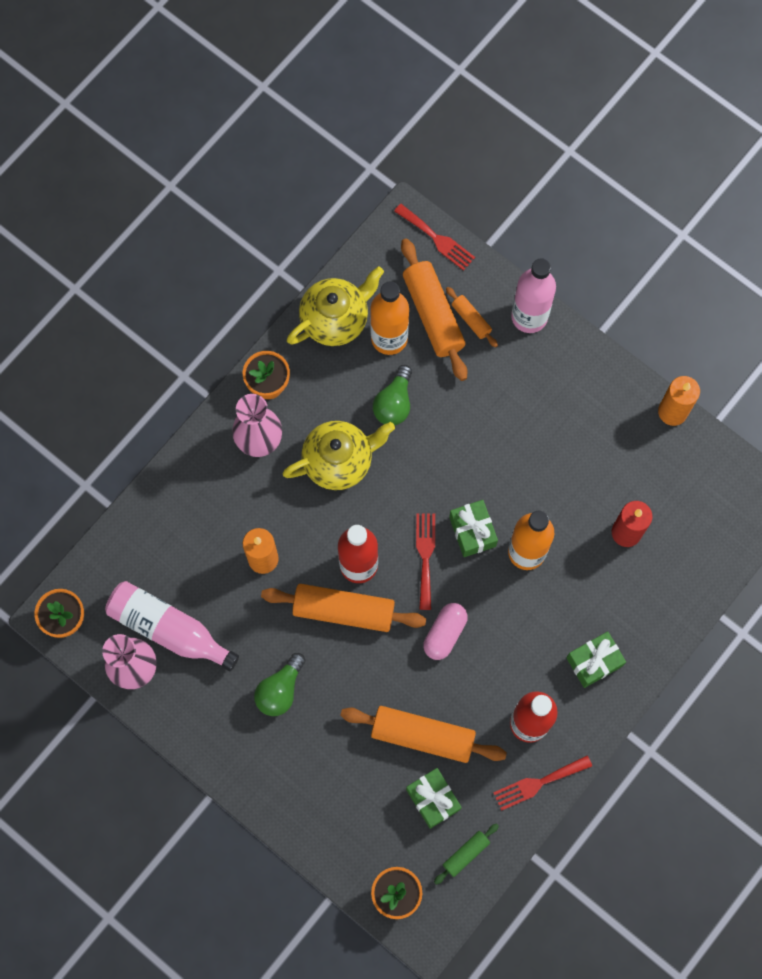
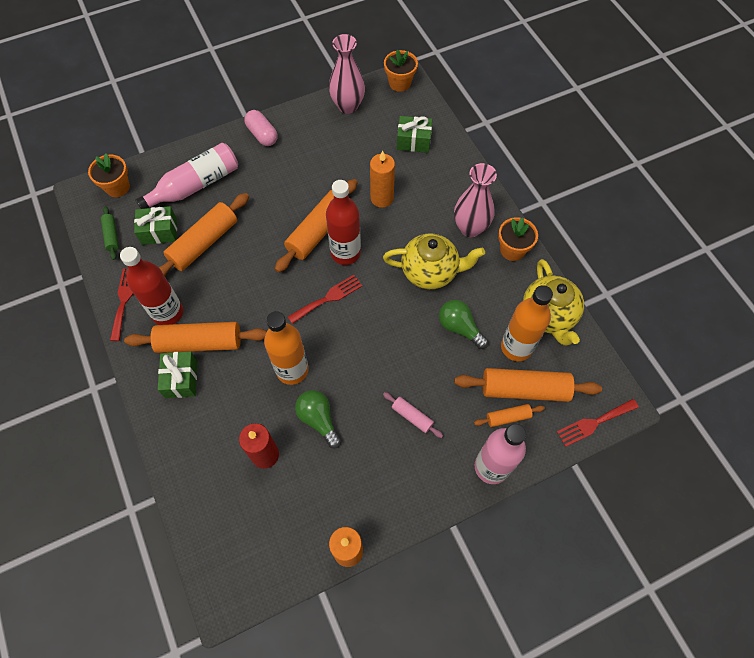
camera: 115 degrees right, 10 degrees down
pink bottle [105,581,239,671] -> pink bottle moved to [135,143,238,209]
green light bulb [254,653,306,716] -> green light bulb moved to [295,390,341,448]
yellow teapot [283,421,395,490] -> yellow teapot turned 90 degrees counterclockwise [383,233,485,289]
red fork [416,513,435,610] -> red fork turned 60 degrees counterclockwise [288,275,362,324]
pink capsule [423,603,468,660] -> pink capsule moved to [244,110,278,146]
green gift [449,500,498,557] -> green gift moved to [397,116,432,153]
none -> orange rolling pin [124,322,267,353]
none -> pink rolling pin [383,392,443,438]

